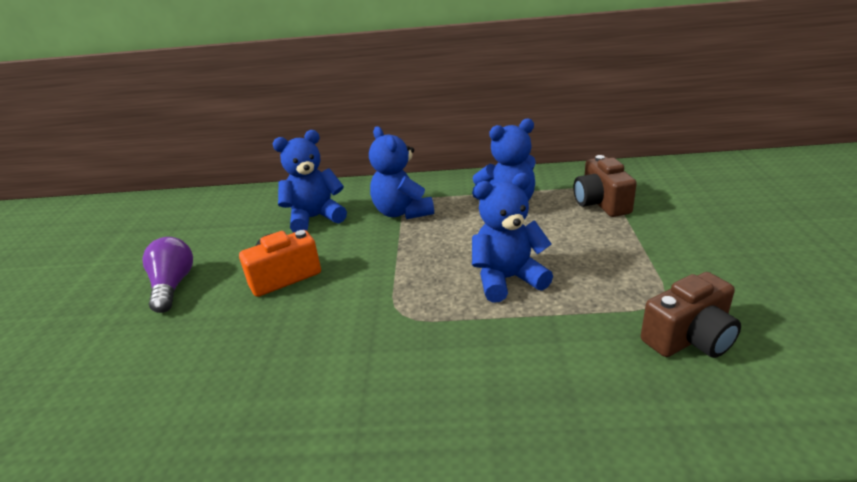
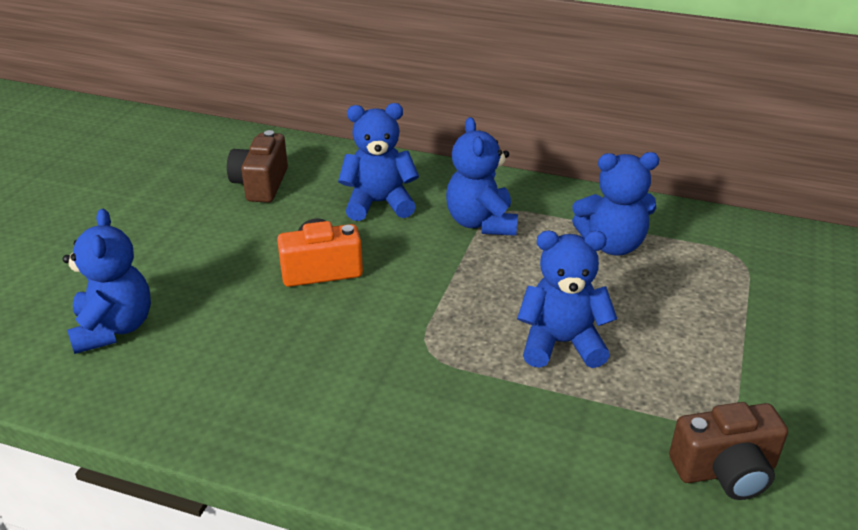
camera: 15 degrees right, 5 degrees up
purple light bulb [142,237,193,313] -> none
brown camera [574,155,637,217] -> brown camera moved to [227,130,288,203]
none -> blue teddy bear [63,209,151,354]

